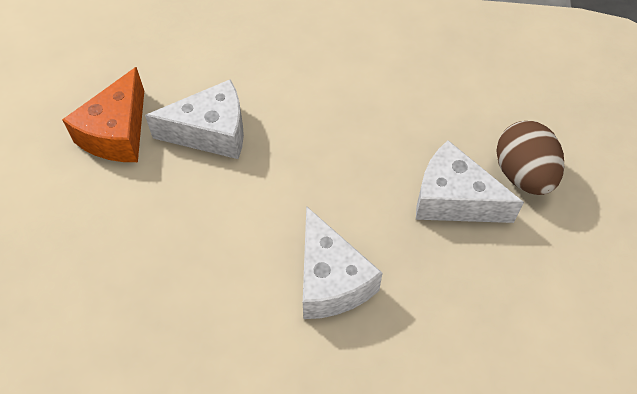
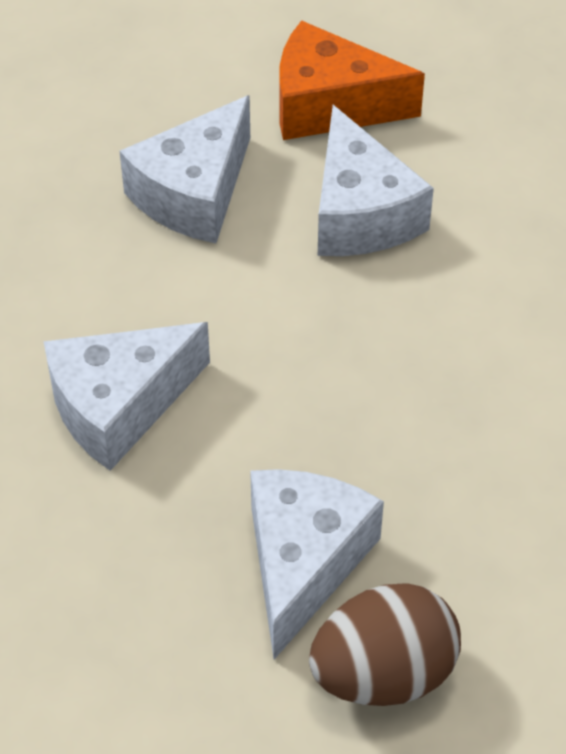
camera: 80 degrees right, 5 degrees down
none -> white cheese [120,95,250,243]

